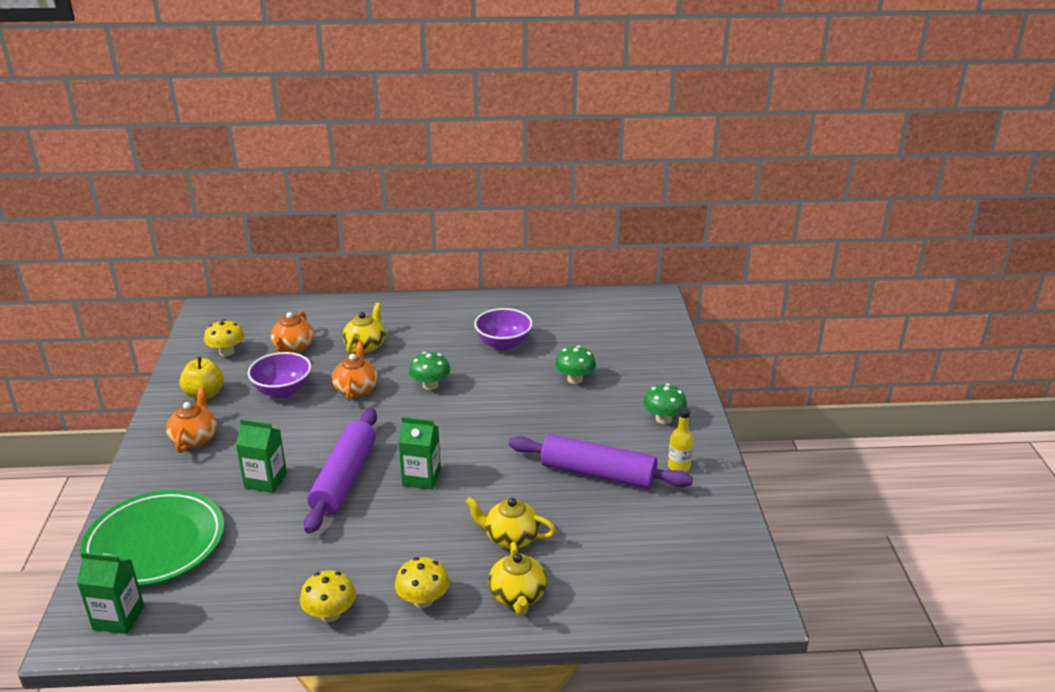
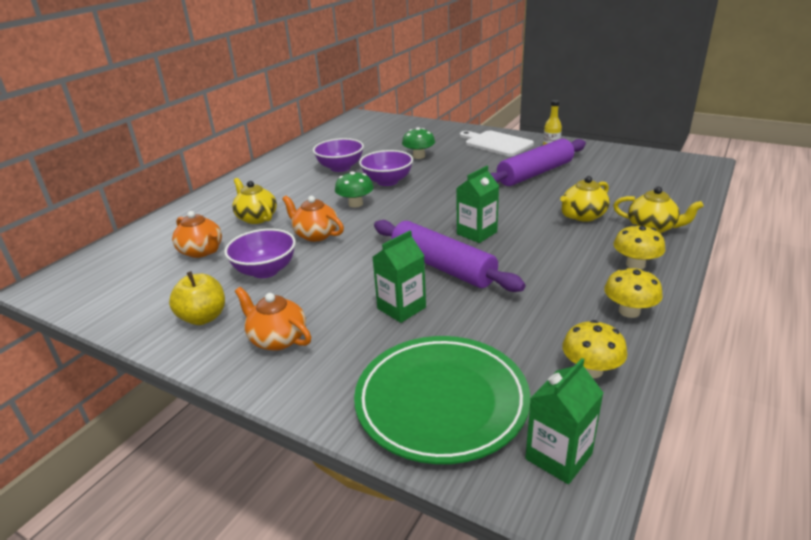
camera: 55 degrees left, 0 degrees up
yellow mushroom [204,319,245,356] -> yellow mushroom moved to [562,320,627,378]
green mushroom [643,383,687,424] -> white cutting board [460,131,534,156]
none -> purple bowl [359,150,413,186]

